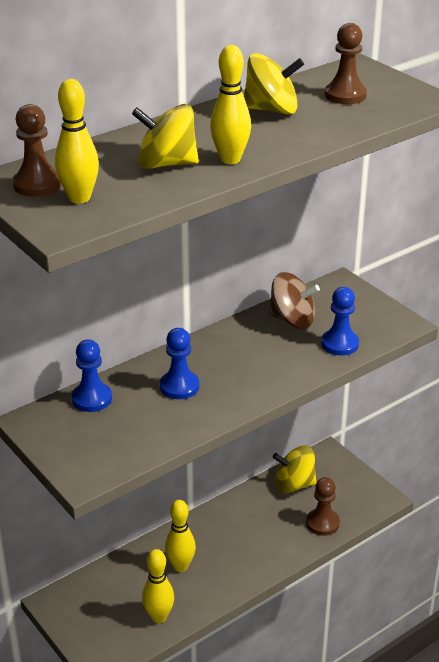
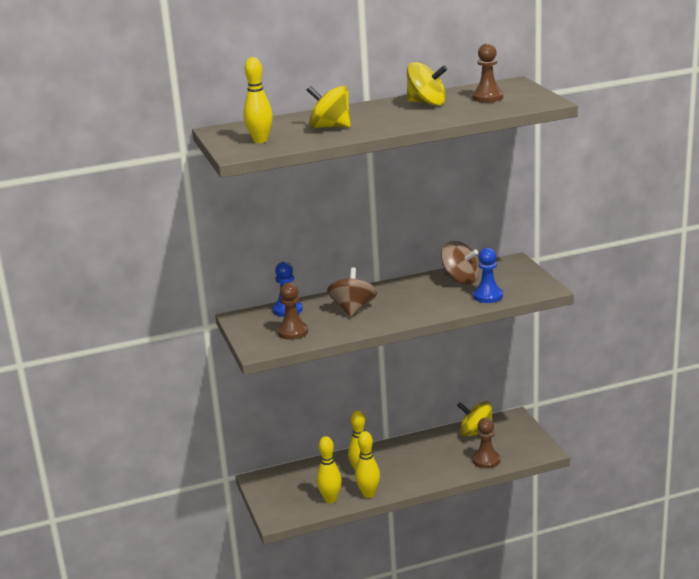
camera: 20 degrees right, 10 degrees down
brown pawn [12,104,62,197] -> brown pawn moved to [277,282,308,340]
blue pawn [160,328,199,399] -> brown spinning top [327,268,377,317]
yellow bowling pin [210,45,251,164] -> yellow bowling pin moved to [355,431,380,498]

